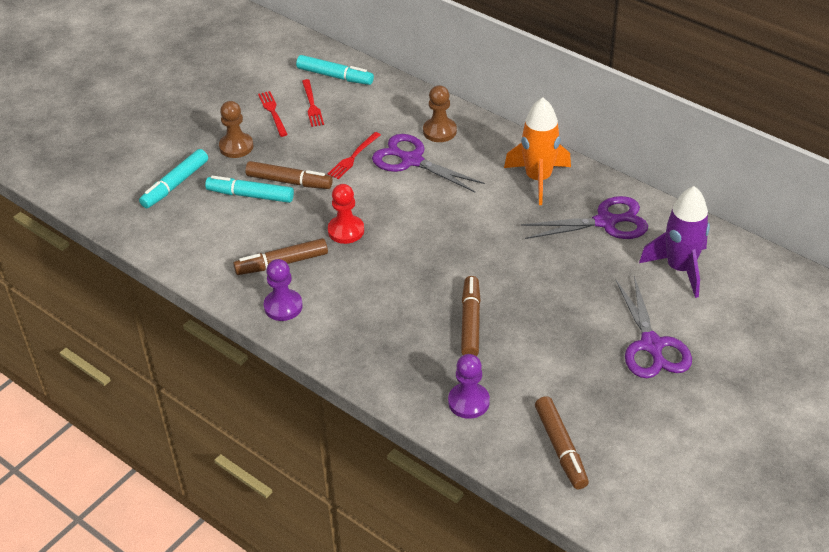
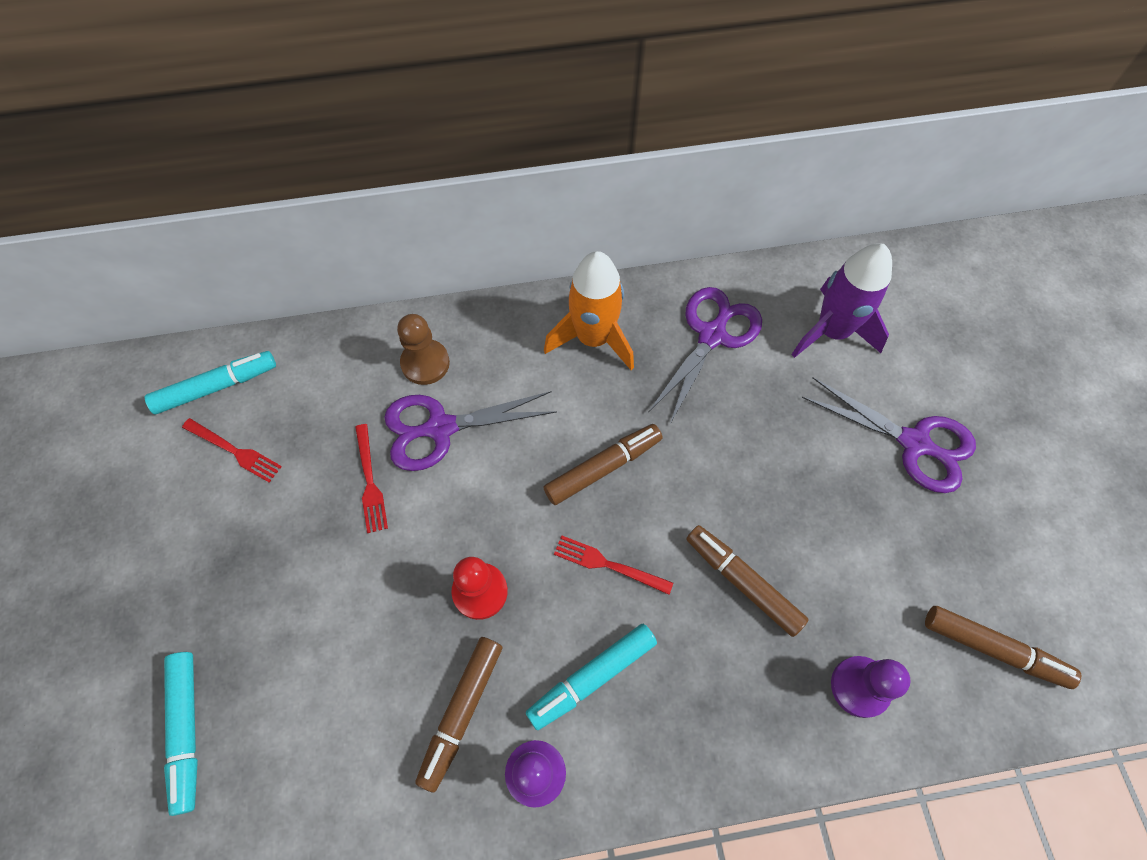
camera: 50 degrees left, 20 degrees up
turquoise marker [205,176,294,203] -> turquoise marker moved to [526,624,657,730]
brown pawn [219,101,253,158] -> none
brown marker [245,161,333,189] -> brown marker moved to [543,424,662,505]
red fork [258,91,288,137] -> red fork moved to [554,535,673,595]

